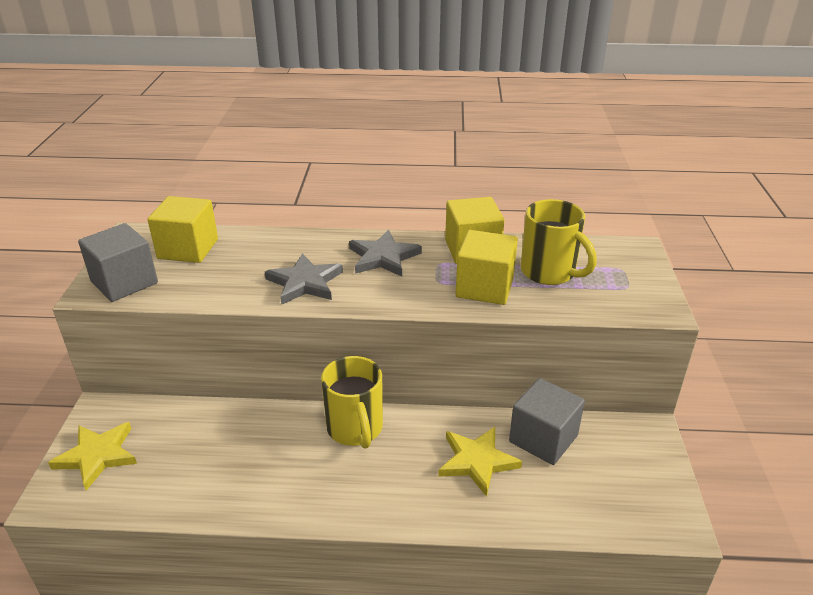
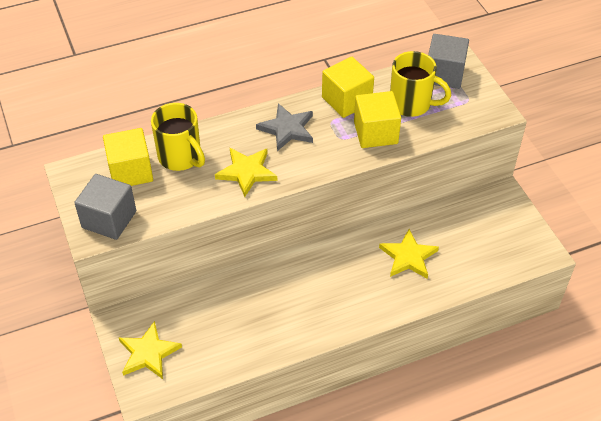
camera: 25 degrees left, 15 degrees up
grey star [265,253,343,305] -> yellow star [215,148,277,197]
yellow mug [321,356,383,448] -> yellow mug moved to [151,103,205,171]
grey cube [509,378,585,465] -> grey cube moved to [428,34,469,89]

